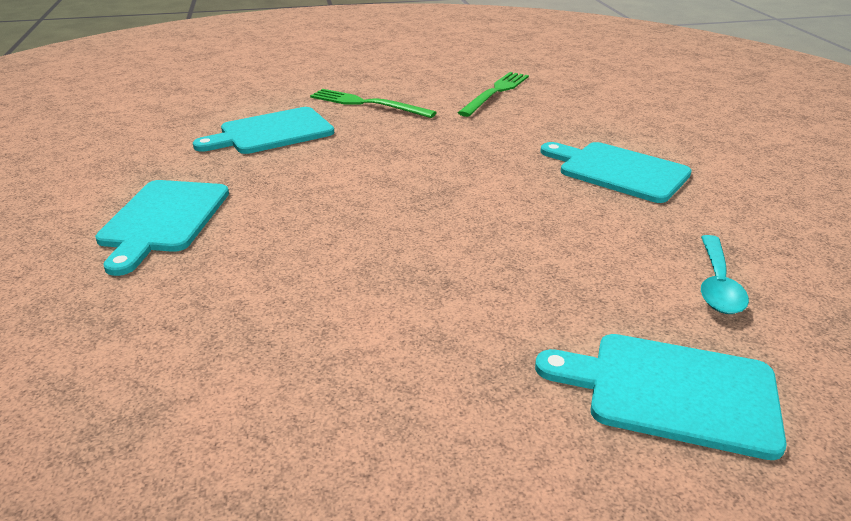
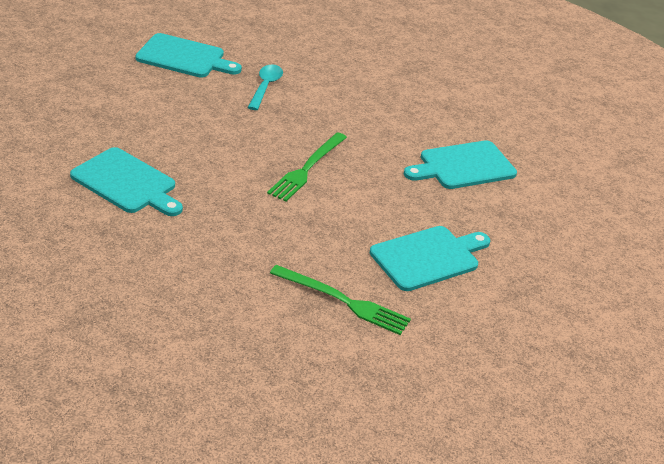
camera: 175 degrees right, 5 degrees up
turquoise cutting board [95,180,229,276] -> turquoise cutting board turned 120 degrees counterclockwise [404,140,517,189]
green fork [458,72,529,117] -> green fork moved to [267,132,347,202]
turquoise spoon [701,235,749,314] -> turquoise spoon moved to [248,64,283,110]

